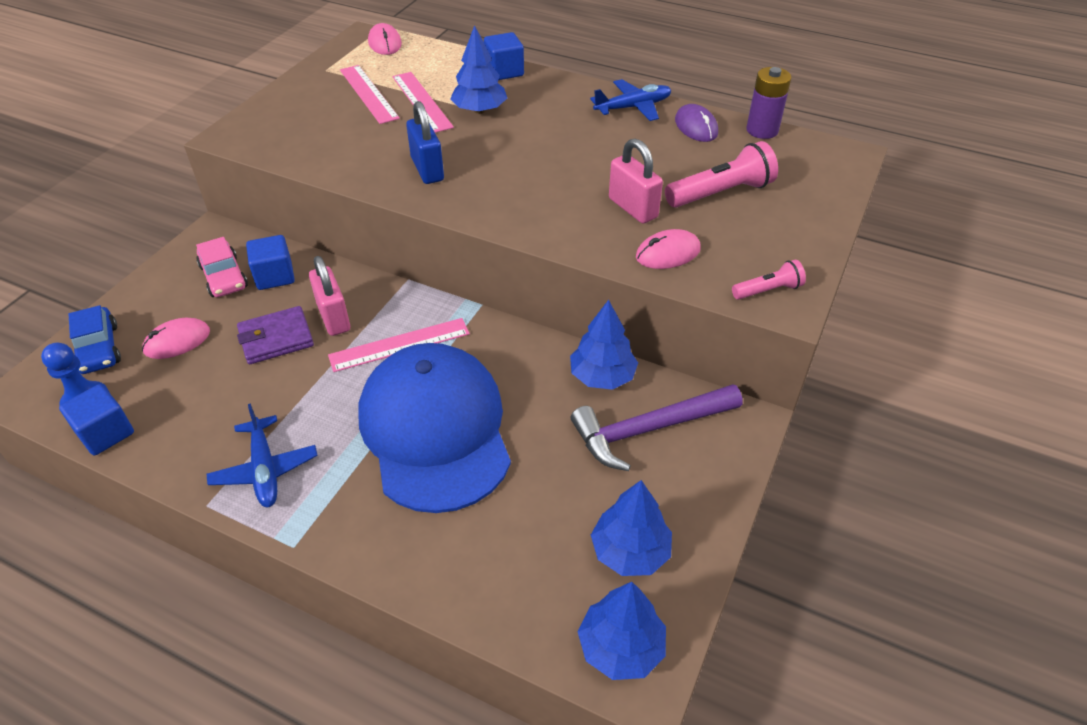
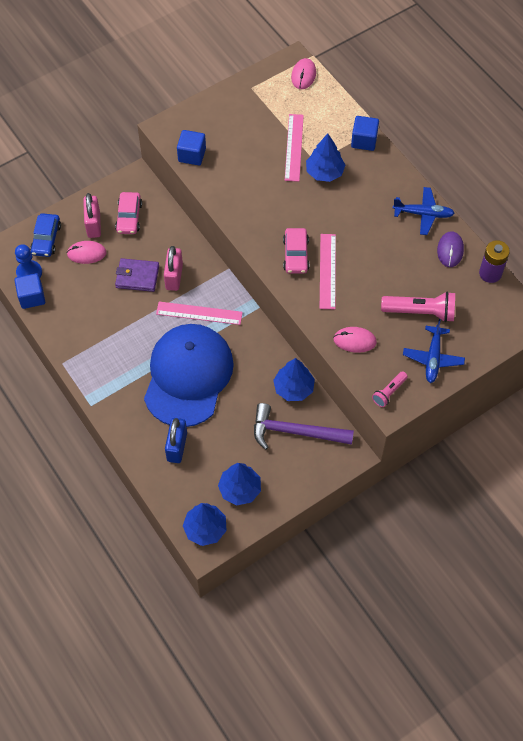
camera: 30 degrees right, 15 degrees up
blue plane [206,403,318,507] -> blue plane moved to [403,319,465,383]
blue cube [246,235,295,290] -> blue cube moved to [177,130,206,165]
pink ruler [340,65,400,124] -> pink ruler moved to [320,234,336,309]
blue padlock [406,101,444,184] -> blue padlock moved to [165,418,187,463]
pink padlock [609,138,663,223] -> pink padlock moved to [83,193,101,238]
pink flashlight [732,260,806,300] -> pink flashlight turned 120 degrees clockwise [372,371,408,407]
none -> pink car [283,228,310,274]

